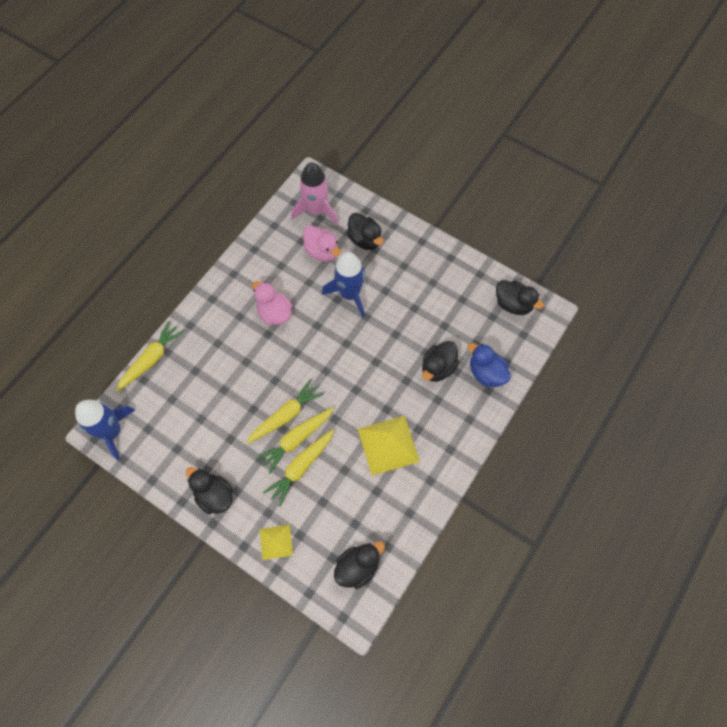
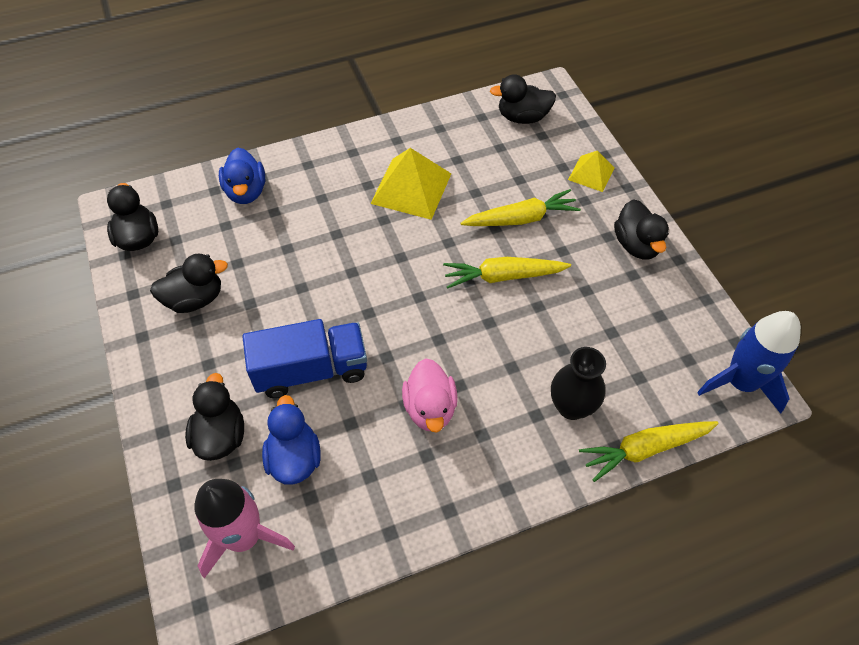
camera: 145 degrees left, 10 degrees down
yellow carrot [256,407,334,474] -> none
pink duck [303,225,341,262] -> blue duck [262,395,320,485]
blue rocket [322,252,365,317] -> blue truck [242,319,367,398]
black duck [422,341,459,382] -> black duck moved to [150,253,228,313]
none -> black vase [551,347,606,420]

